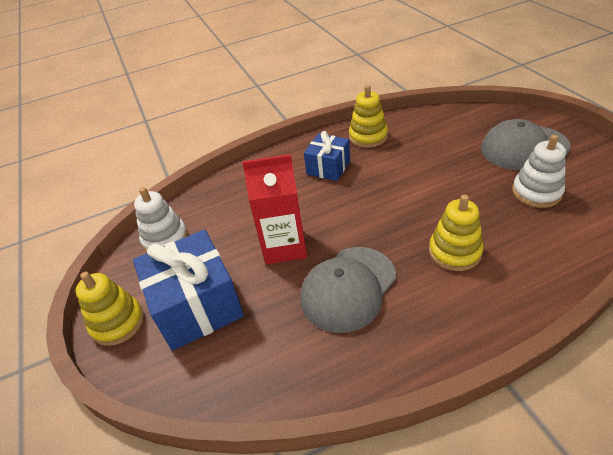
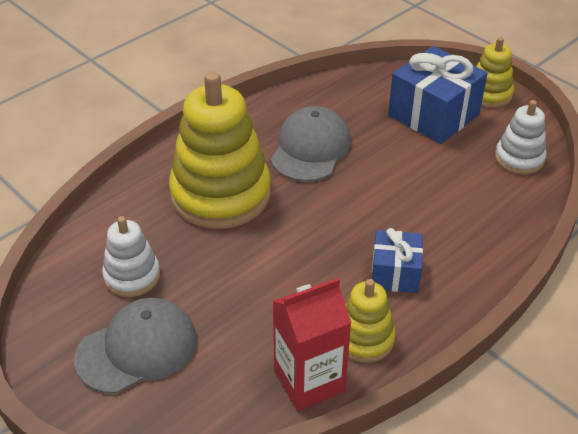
camera: 155 degrees right, 0 degrees up
red carton [242,154,307,265] -> red carton moved to [273,278,352,411]
yellow stacking toy [429,195,484,271] -> yellow stacking toy [169,72,271,229], size x1.95

